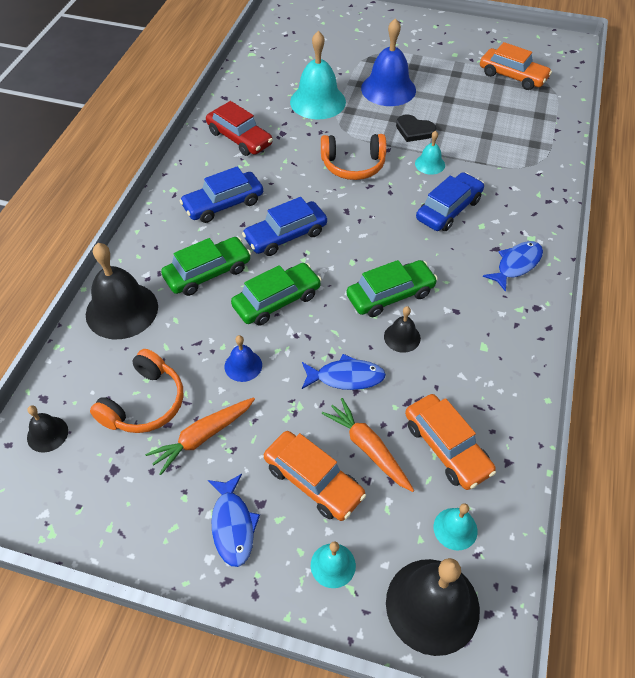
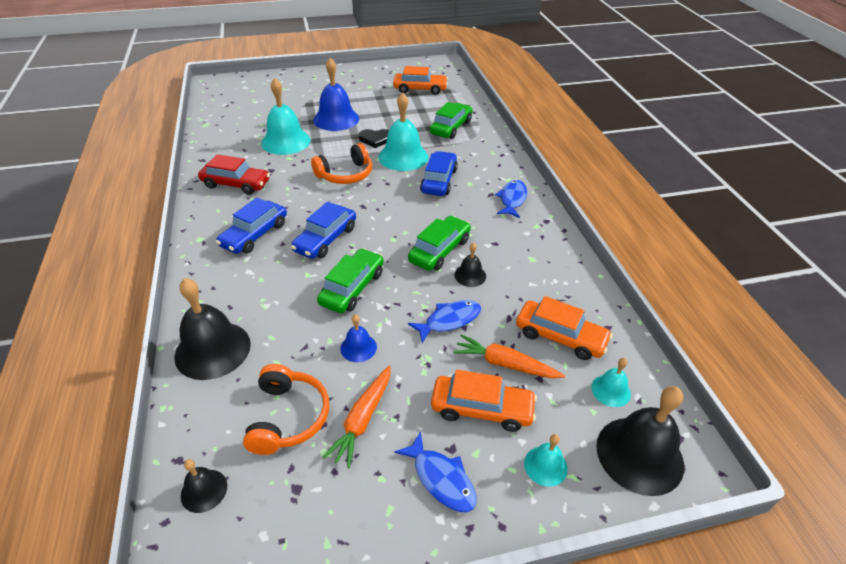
camera: 30 degrees left, 10 degrees down
green car [161,237,251,296] -> green car moved to [430,102,473,139]
turquoise bell [415,131,445,175] -> turquoise bell [378,92,428,171], size x2.00

